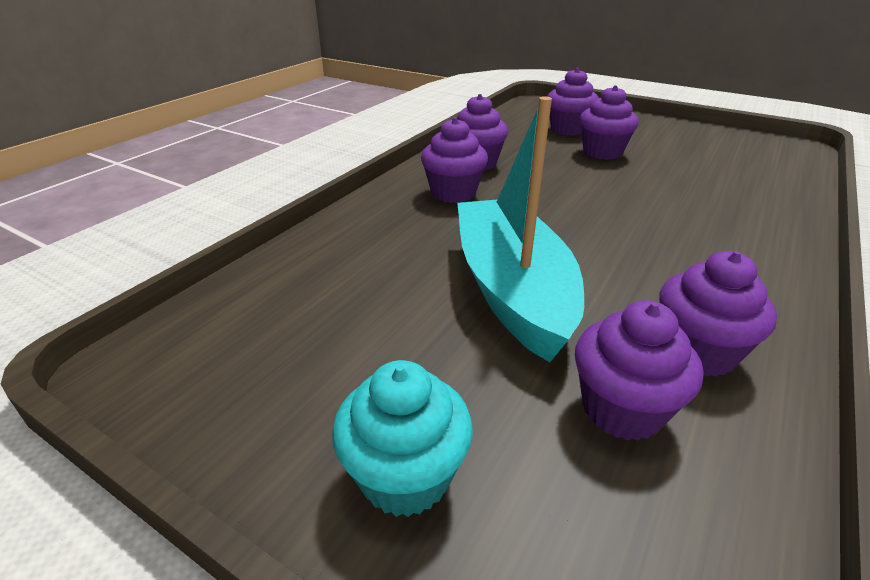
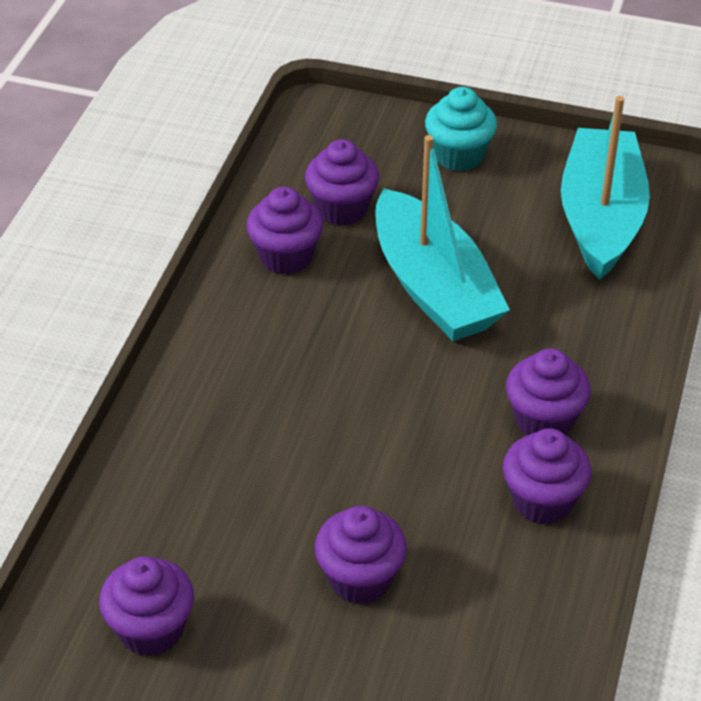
camera: 165 degrees right, 10 degrees up
purple cupcake [547,68,599,136] -> purple cupcake moved to [99,556,194,656]
none -> turquoise boat [561,96,650,280]

